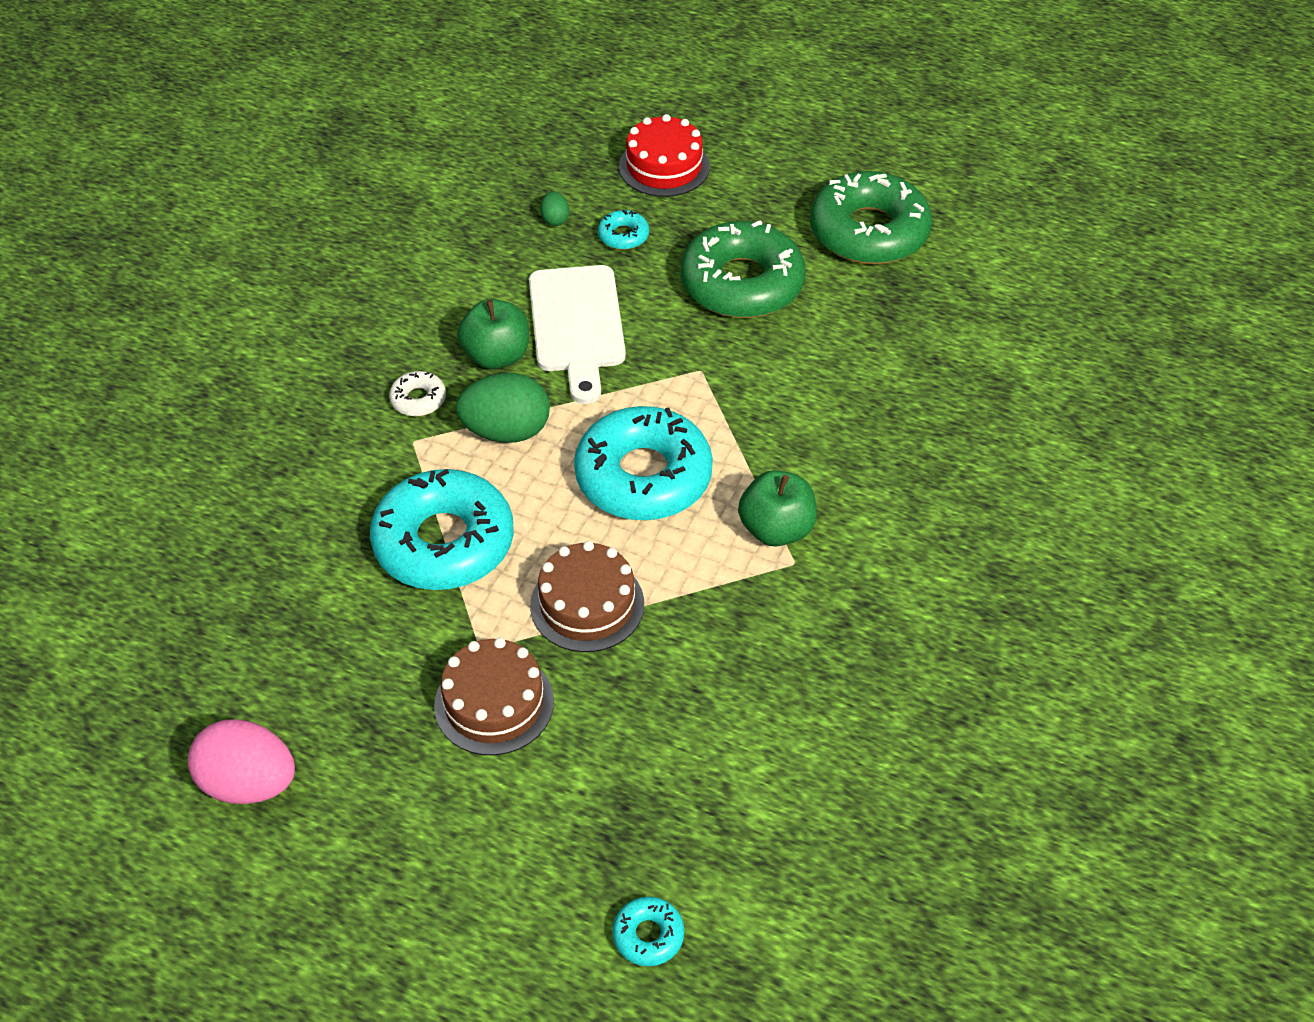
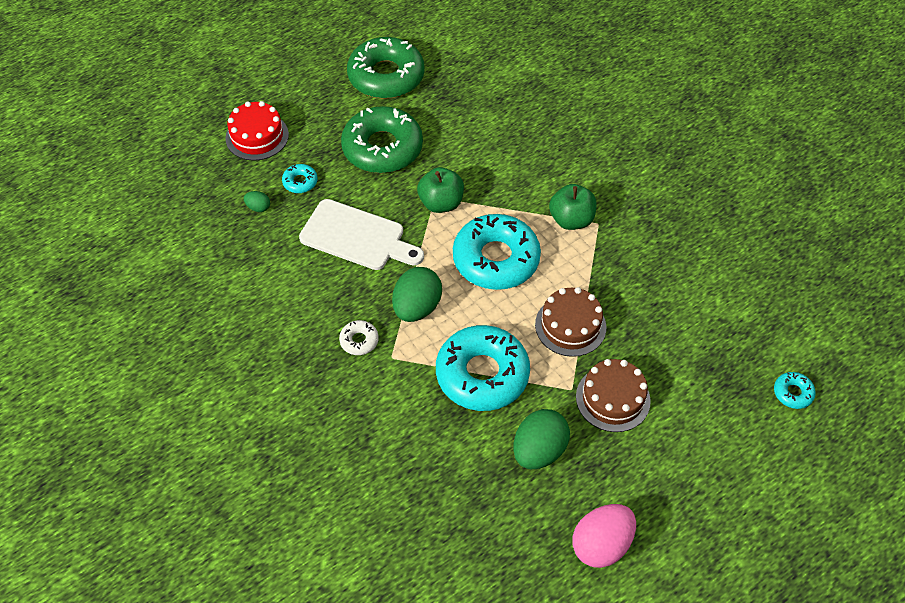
camera: 60 degrees left, 5 degrees up
green apple [457,299,529,369] -> green apple moved to [417,167,464,213]
none -> green egg [513,409,570,469]

